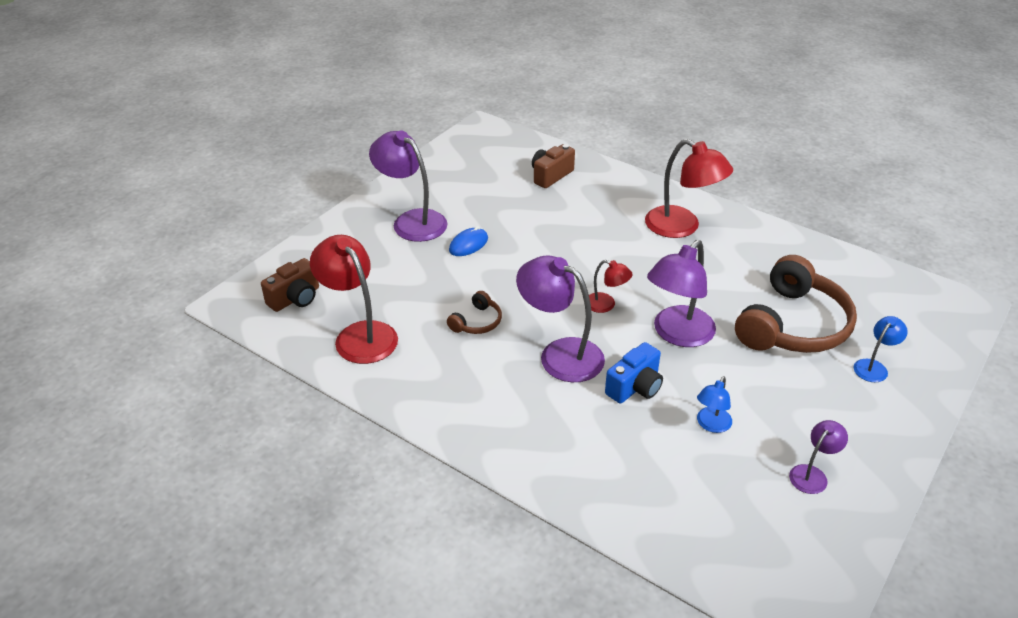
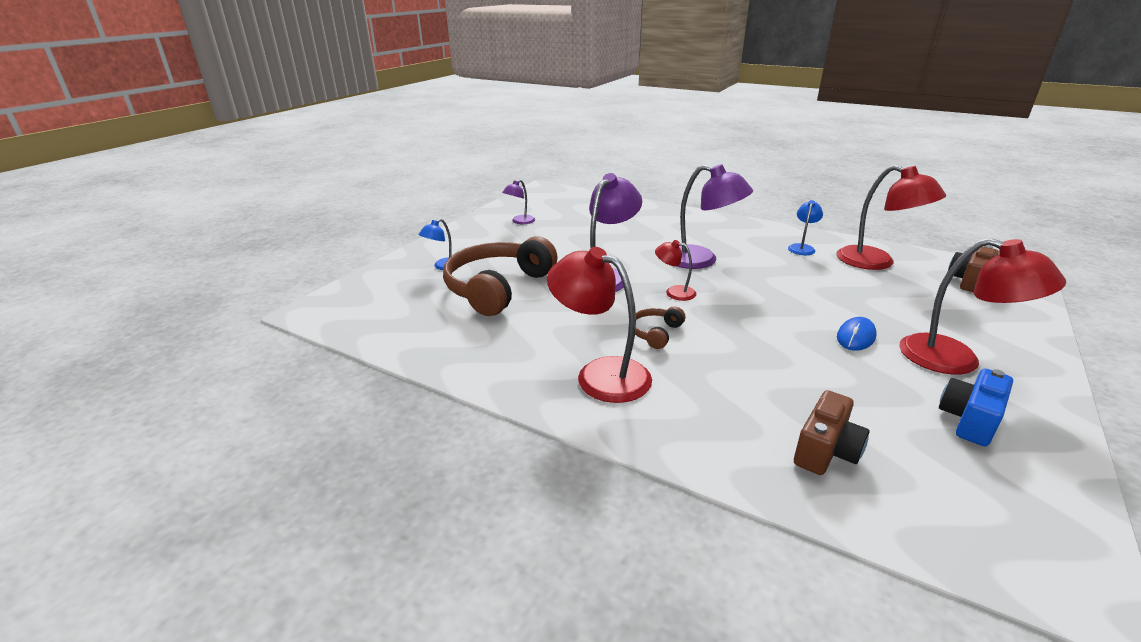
camera: 175 degrees right, 10 degrees down
purple lamp [369,131,447,242] -> red lamp [899,238,1066,375]
brown headphones [447,291,502,334] -> brown headphones moved to [635,306,685,349]
blue camera [605,342,663,403] -> blue camera moved to [939,368,1013,446]
blue lamp [697,376,732,433] -> blue lamp moved to [788,200,823,255]

